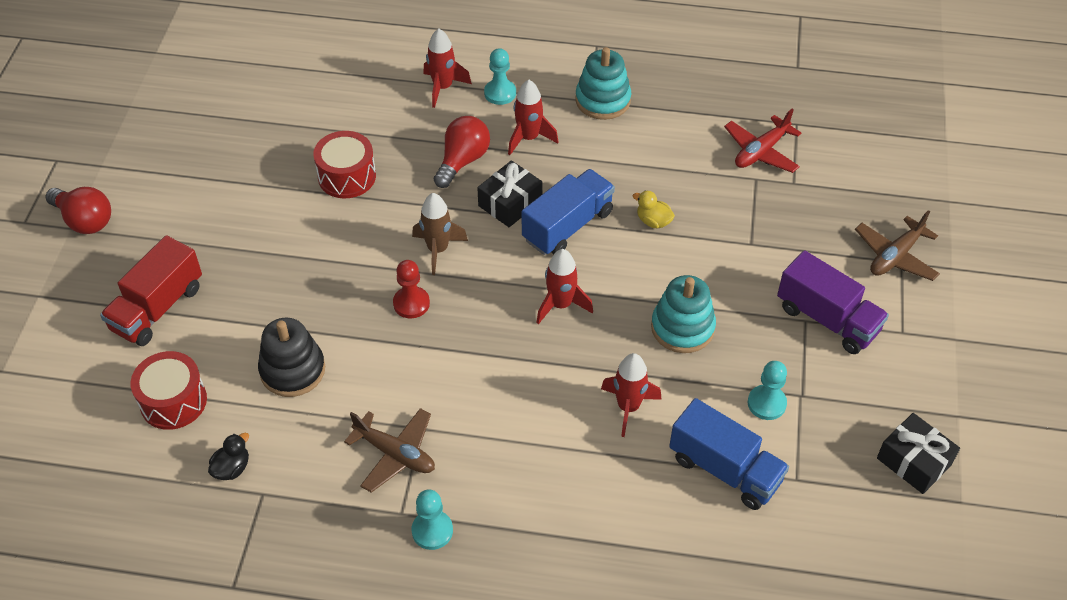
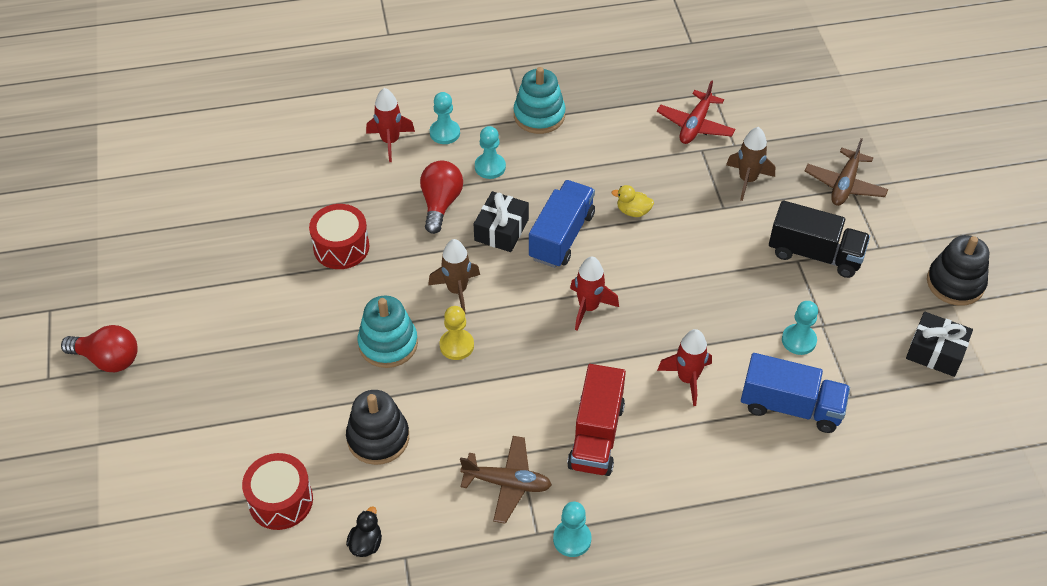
camera: 20 degrees left, 0 degrees up
red truck [100,235,202,346] -> red truck moved to [567,364,626,476]
red pawn [393,260,430,318] -> yellow pawn [439,306,474,360]
red rocket [508,80,558,155] -> turquoise pawn [475,126,506,179]
turquoise stacking toy [651,275,716,353] -> turquoise stacking toy moved to [358,296,418,368]
purple truck [777,250,889,354] -> black truck [769,200,870,278]
none -> brown rocket [726,127,775,201]
none -> black stacking toy [927,235,989,306]

